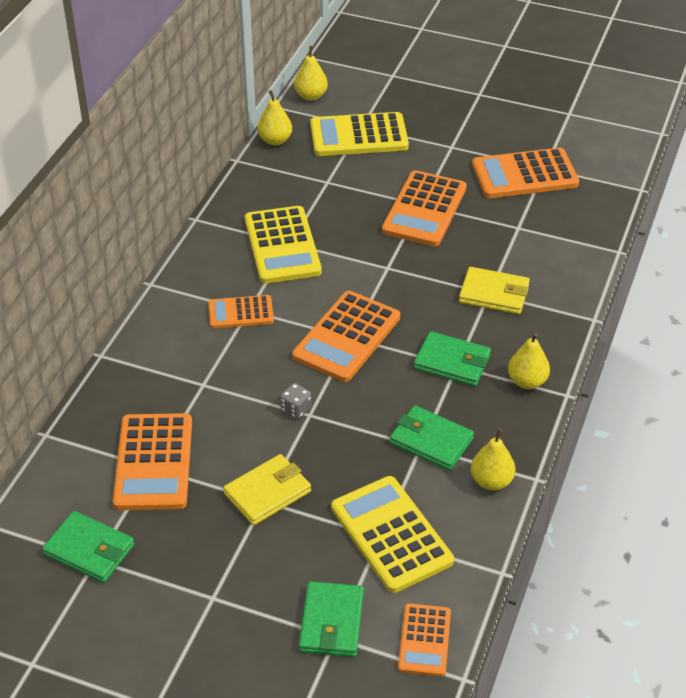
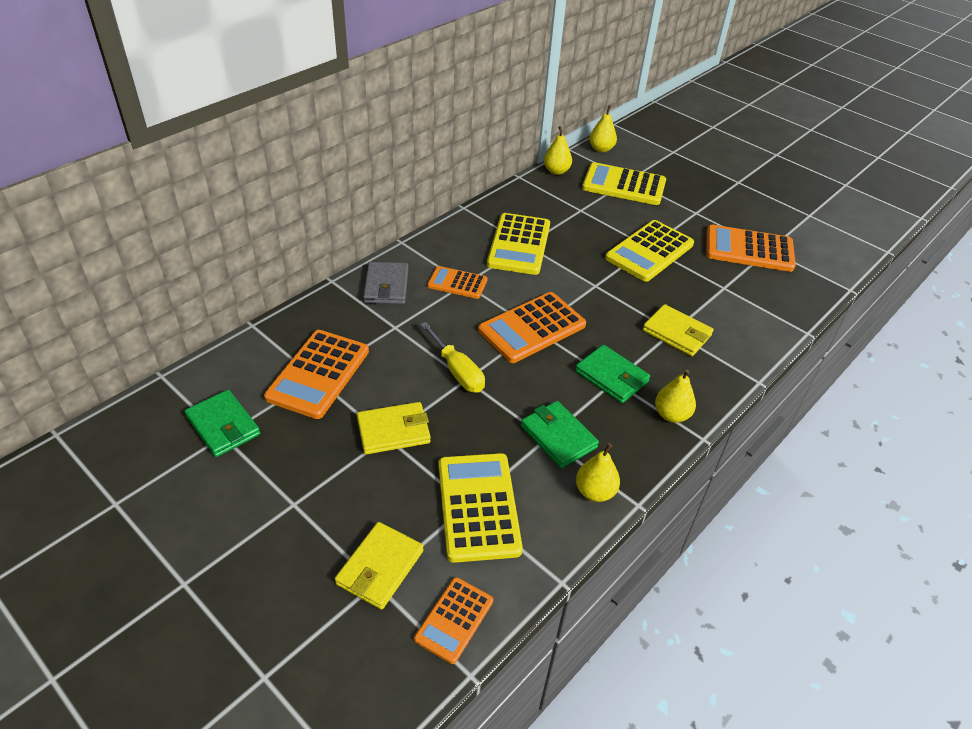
camera: 20 degrees right, 0 degrees up
grey dice [280,383,312,419] -> yellow screwdriver [420,322,485,392]
green wallet [299,581,364,657] -> yellow wallet [335,522,424,610]
orange calculator [382,170,467,246] -> yellow calculator [605,220,694,282]
none -> grey wallet [363,262,408,304]

